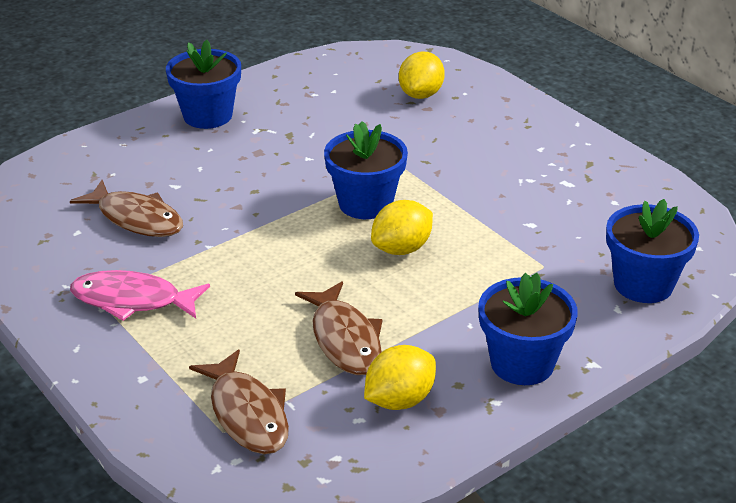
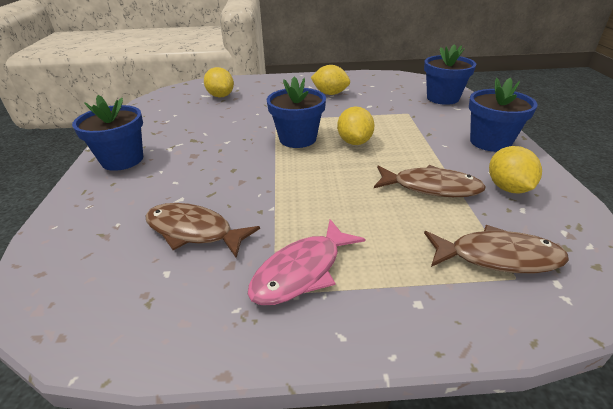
camera: 55 degrees left, 0 degrees up
brown fish [70,180,183,237] -> brown fish turned 135 degrees counterclockwise [146,203,260,258]
none -> yellow lemon [311,65,350,95]

